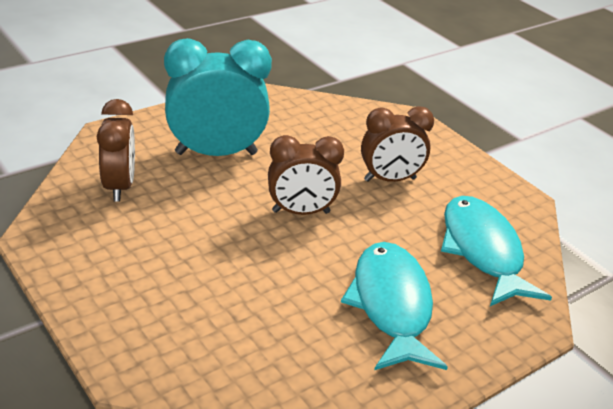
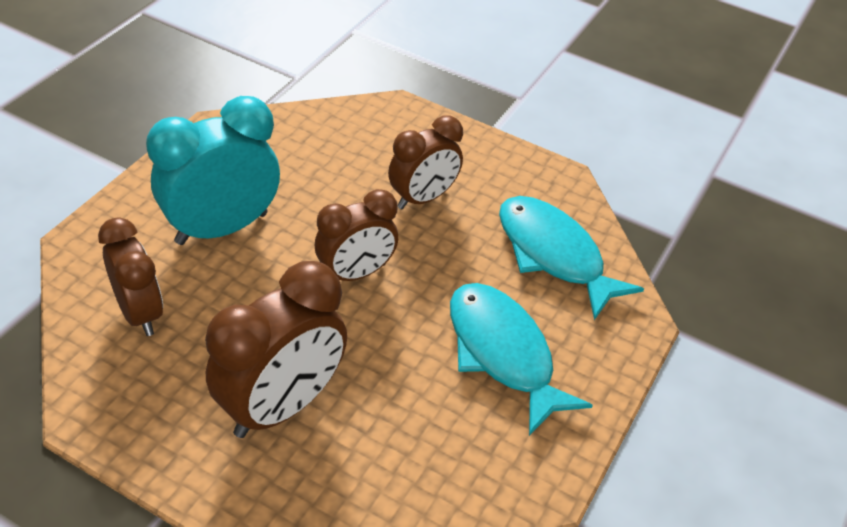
camera: 25 degrees left, 10 degrees up
none -> brown clock [205,261,347,438]

